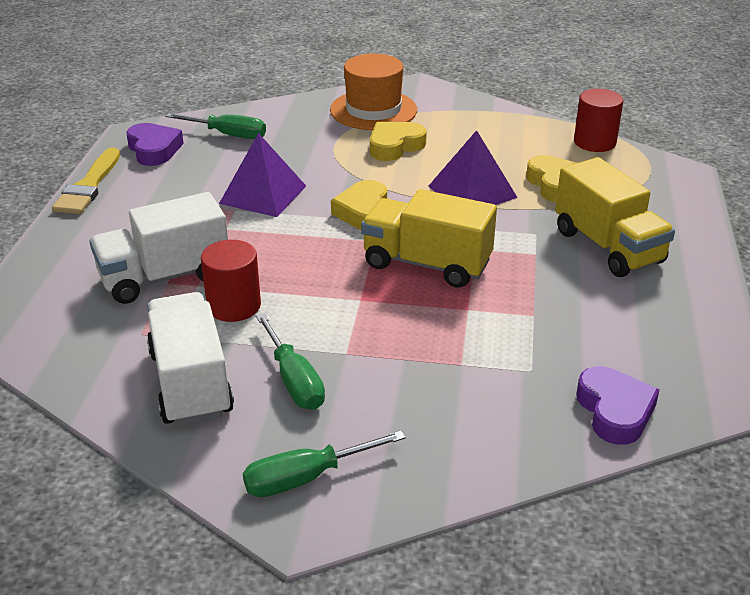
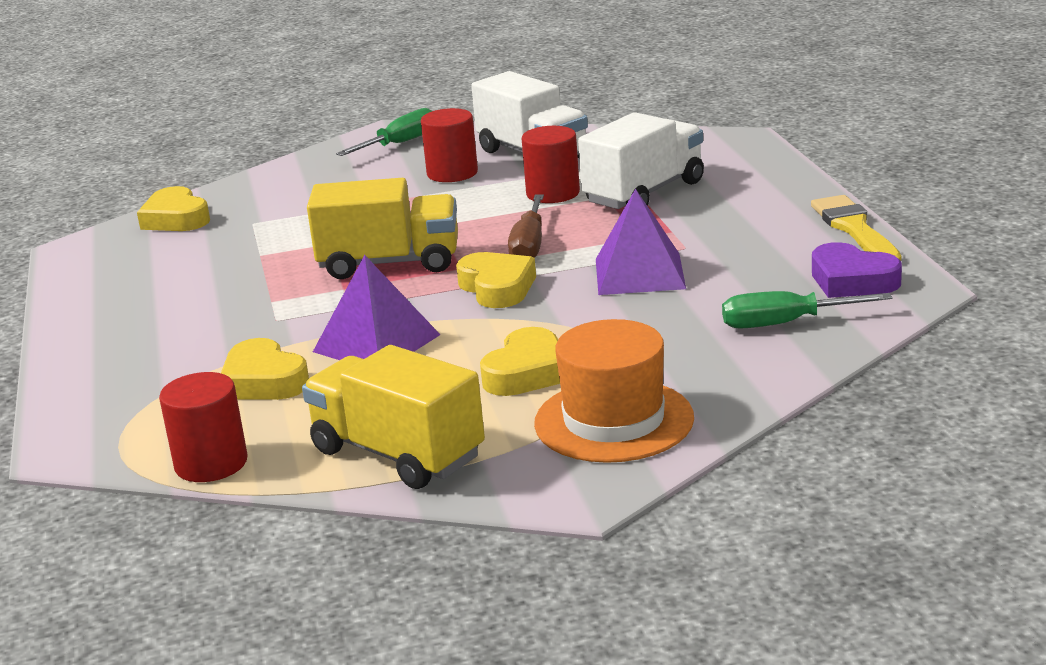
camera: 160 degrees right, 10 degrees down
green screwdriver [256,313,325,410] -> red cylinder [421,108,478,182]
yellow truck [555,157,675,277] -> yellow truck moved to [302,345,485,489]
purple heart [576,366,660,445] -> yellow heart [137,186,210,231]
none -> brown screwdriver [508,194,544,258]

